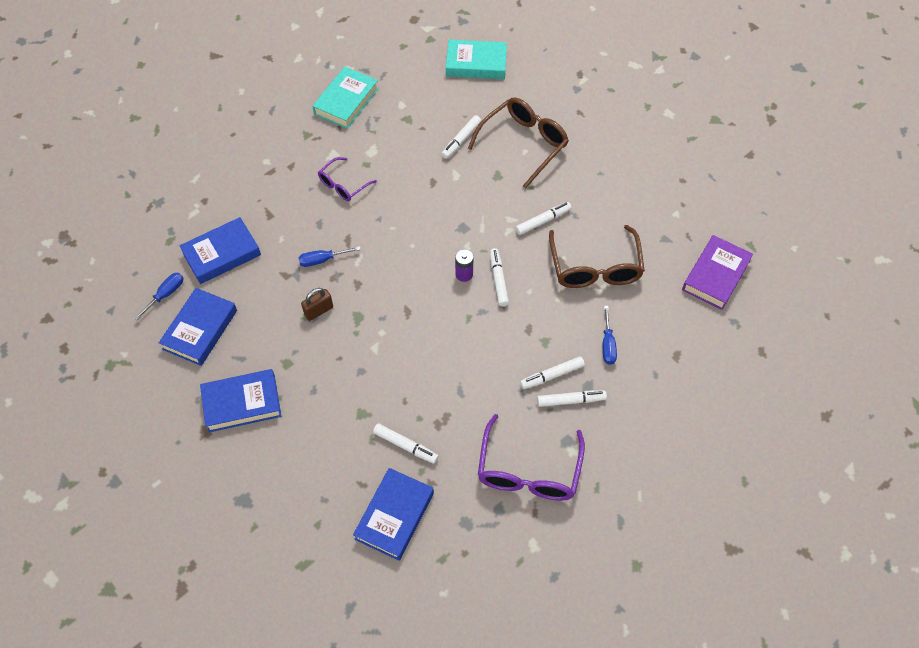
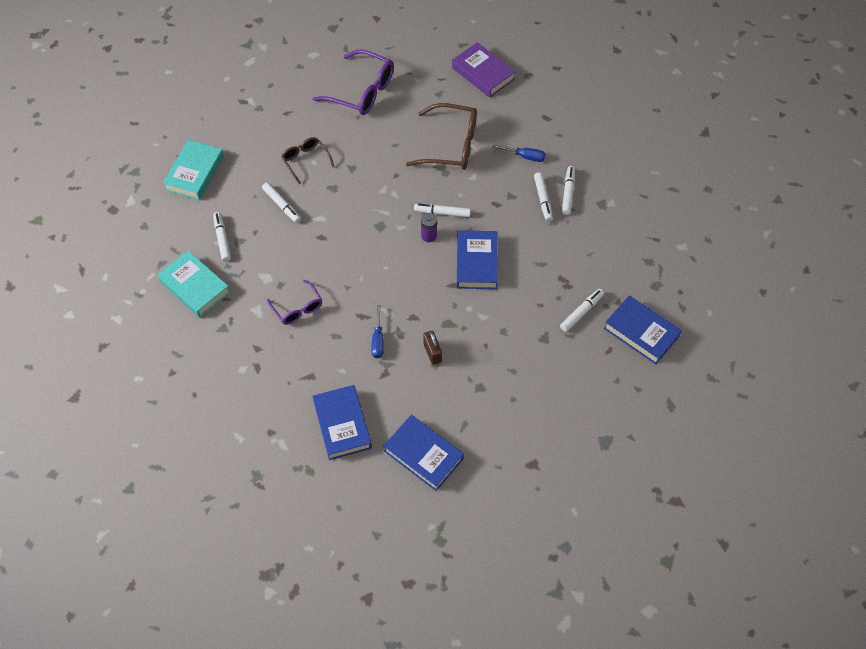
camera: 75 degrees left, 0 degrees up
blue screwdriver [134,272,183,321] -> none
blue book [200,369,281,432] -> blue book moved to [457,230,498,289]
brown glasses [468,97,569,189] -> brown glasses [281,137,334,185], size x0.57
purple glasses [478,414,585,501] -> purple glasses moved to [313,49,394,115]
white marker [515,202,571,235] -> white marker moved to [213,212,231,262]

